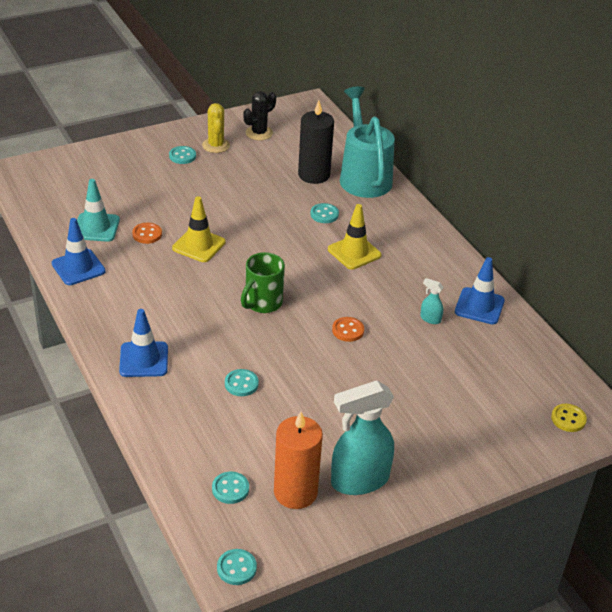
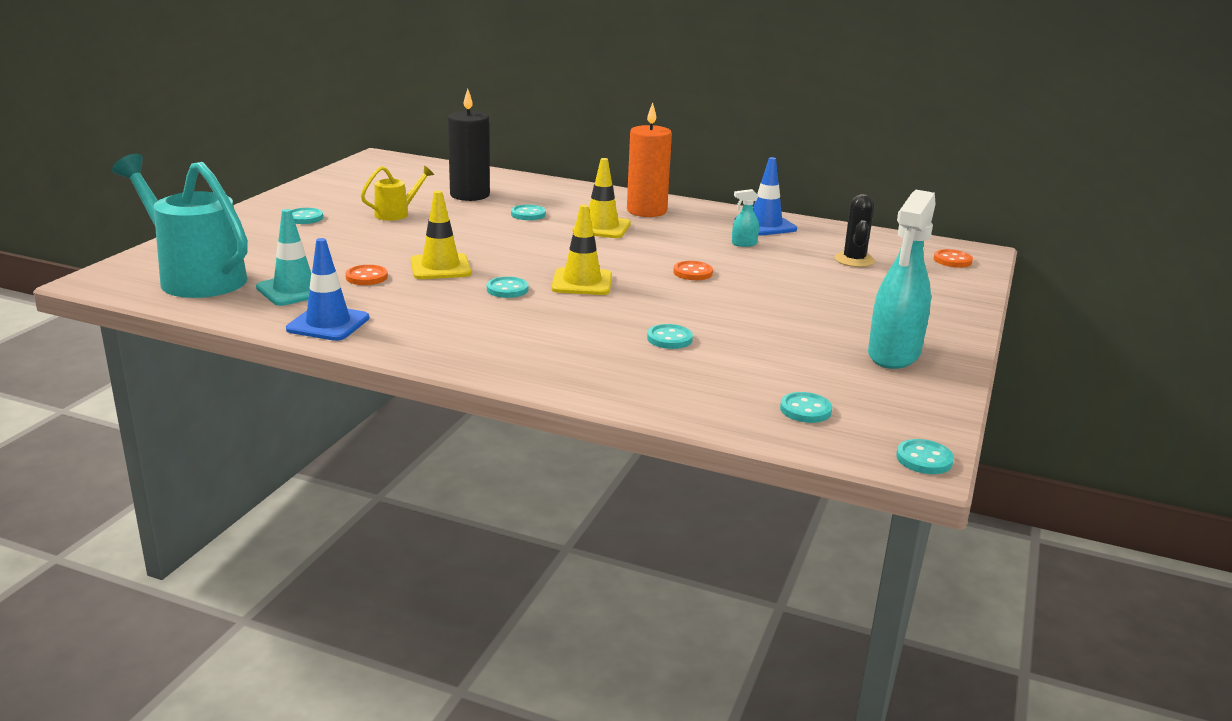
camera: 40 degrees left, 15 degrees down
blue traffic cone [119,309,168,377] -> none
yellow cactus [202,103,230,153] -> none
green mug [241,252,285,313] -> yellow traffic cone [551,205,612,295]
black cactus [243,91,276,140] -> black cactus moved to [834,194,875,267]
orange candle [274,412,323,509] -> orange candle moved to [627,102,672,217]
turquoise watering can [340,86,395,198] -> turquoise watering can moved to [112,154,248,298]
yellow button [551,404,587,432] -> orange button [934,249,973,268]
none -> yellow watering can [361,166,434,221]
none -> turquoise button [487,277,528,298]

